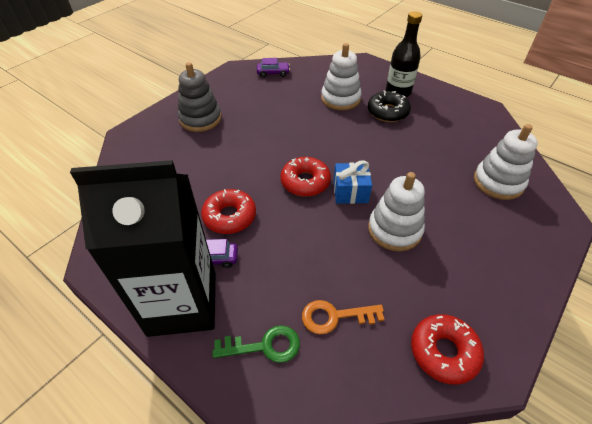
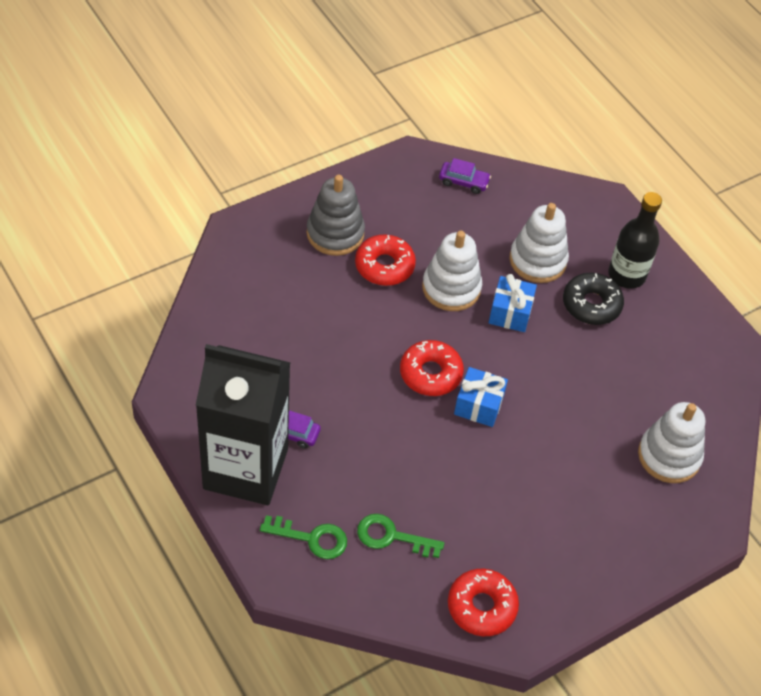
camera: 15 degrees right, 5 degrees up
red donut [201,189,256,234] -> red donut moved to [355,234,416,286]
orange key [302,300,384,335] -> green key [357,514,444,558]
white stacking toy [368,172,425,252] -> white stacking toy moved to [422,231,482,311]
none -> blue gift [489,274,537,332]

